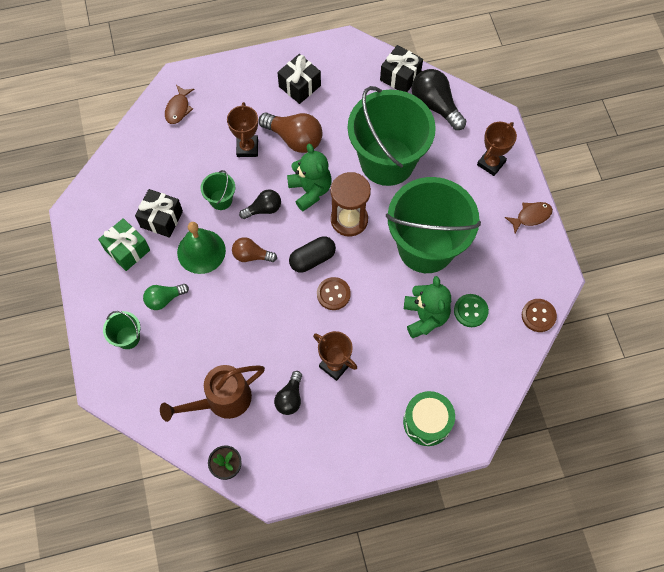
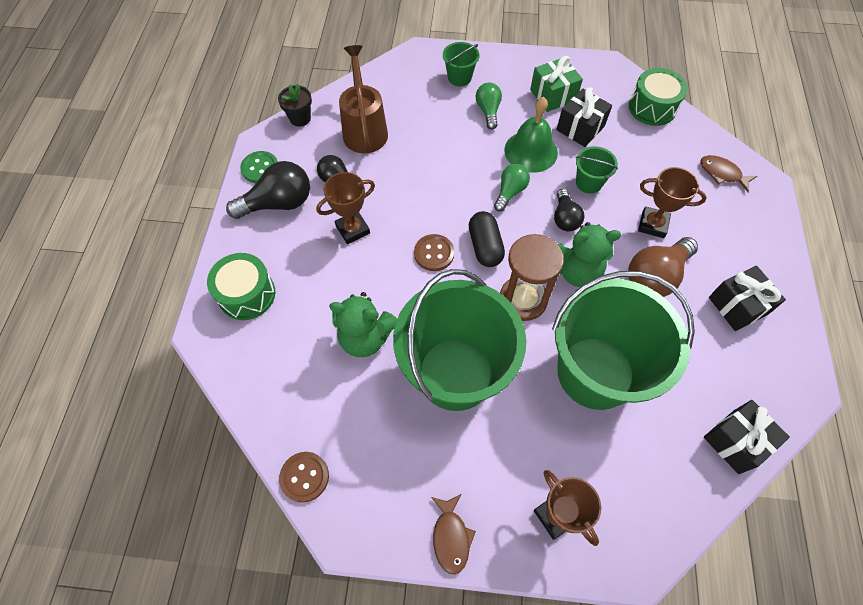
camera: 110 degrees right, 5 degrees down
brown light bulb [232,237,277,262] -> green light bulb [494,164,530,212]
black light bulb [412,69,466,130] -> black light bulb moved to [226,161,310,219]
green button [454,294,489,327] -> green button moved to [240,151,278,183]
none -> green drum [629,68,688,126]

